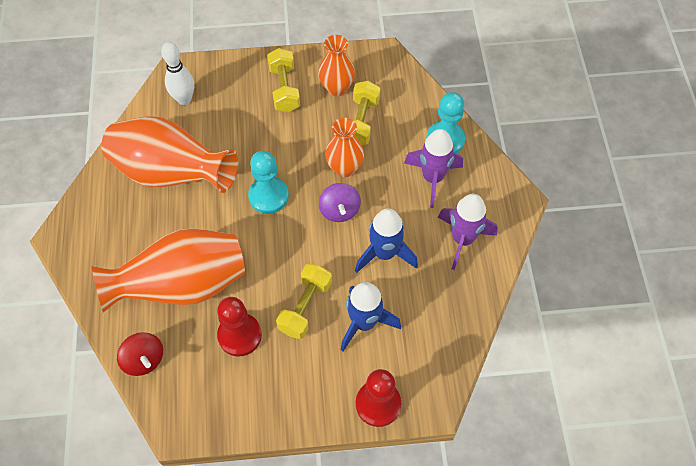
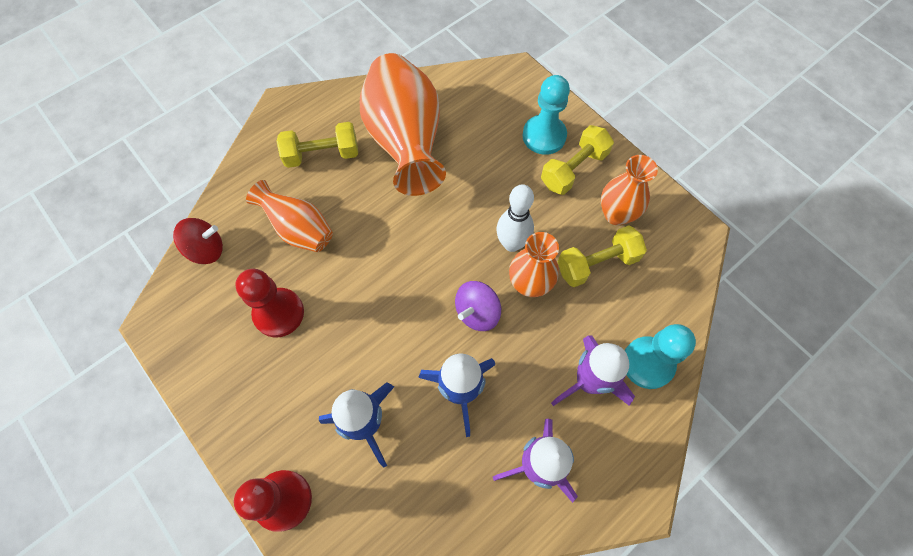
camera: 55 degrees right, 5 degrees up
orange vase [91,228,245,313] -> orange vase [246,180,333,252], size x0.55
red spinning top [117,332,163,376] -> red spinning top turned 120 degrees counterclockwise [173,218,223,264]
white bowling pin [161,42,194,105] -> white bowling pin moved to [496,184,534,252]
turquoise pawn [248,151,289,214] -> turquoise pawn moved to [523,75,570,155]
yellow dumbbell [276,264,332,339] -> yellow dumbbell moved to [277,122,358,168]

